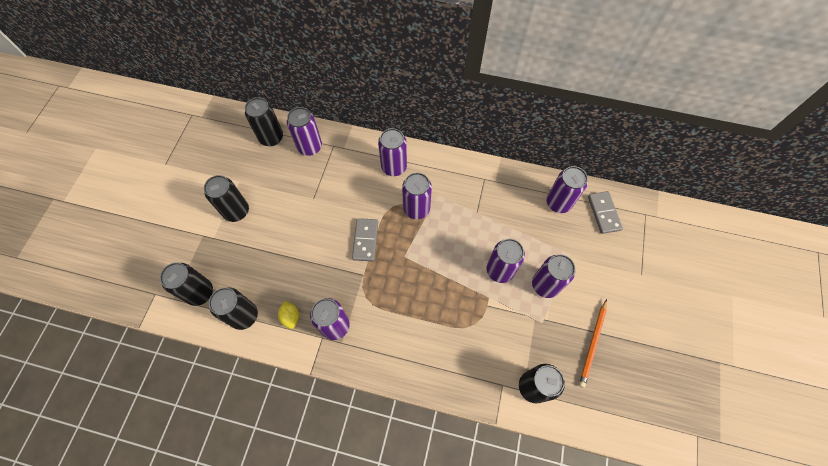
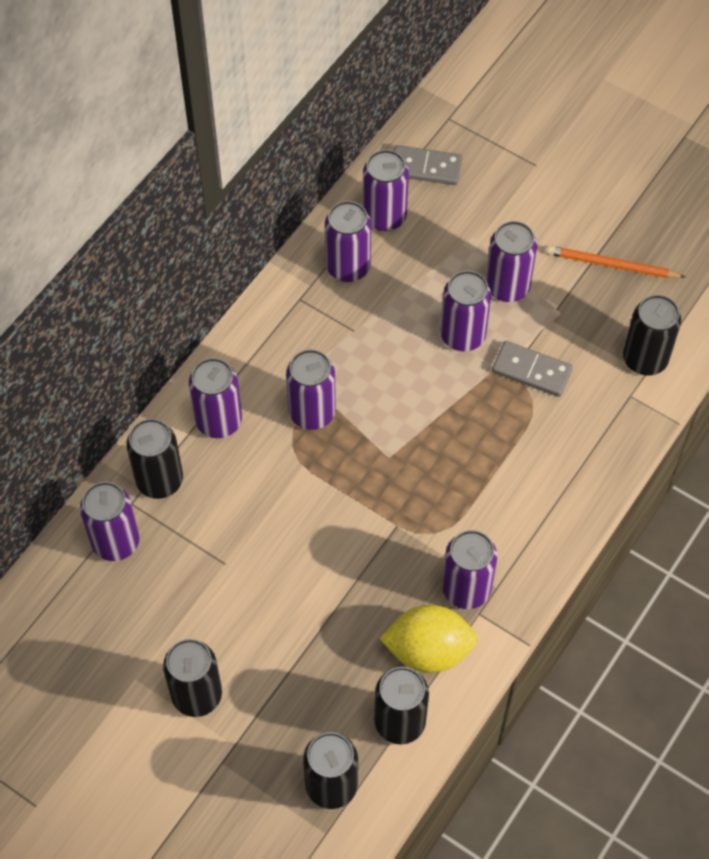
camera: 70 degrees left, 5 degrees down
black can [245,97,283,146] -> black can moved to [126,419,183,499]
yellow lemon [278,301,299,329] -> yellow lemon [379,605,478,673], size x1.93
grey domino [352,218,378,261] -> grey domino moved to [492,341,573,397]
orange pencil [579,299,607,388] -> orange pencil turned 150 degrees clockwise [547,246,685,278]
none -> purple can [325,201,371,282]

